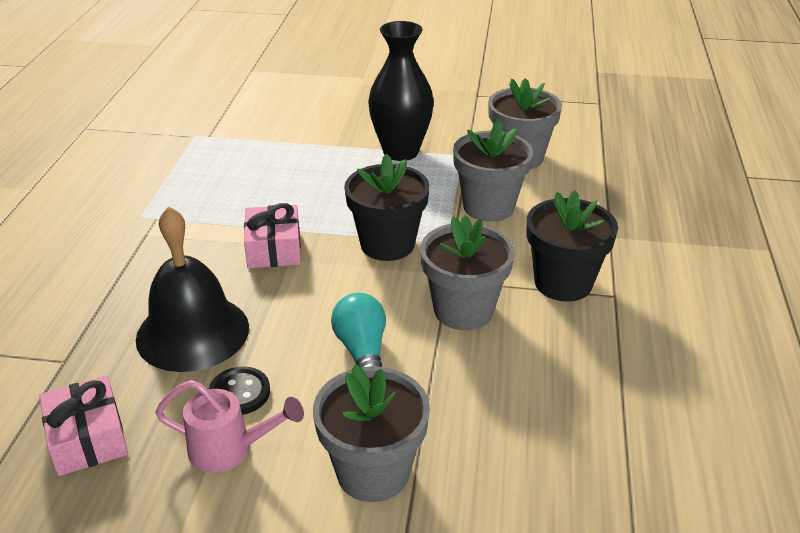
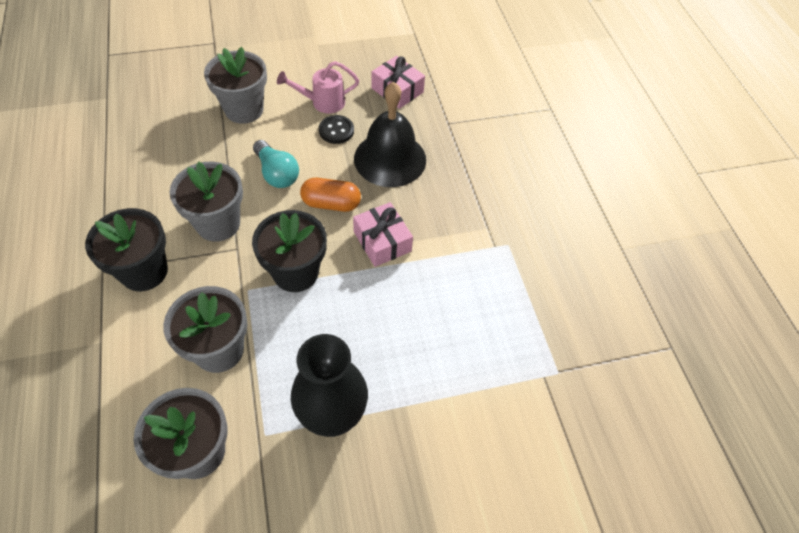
camera: 155 degrees right, 20 degrees up
none -> orange capsule [300,178,361,212]

